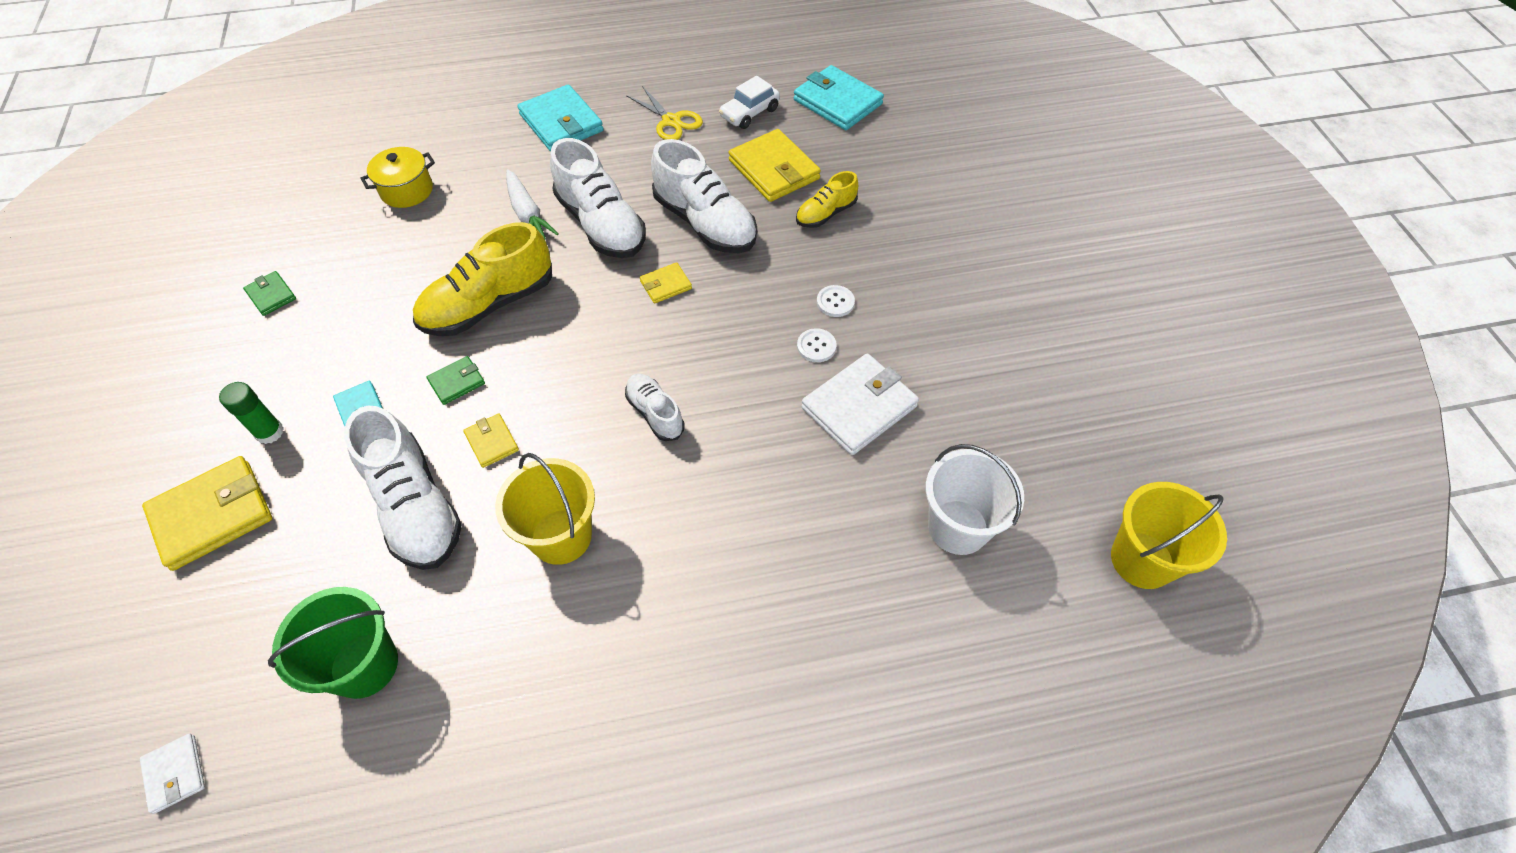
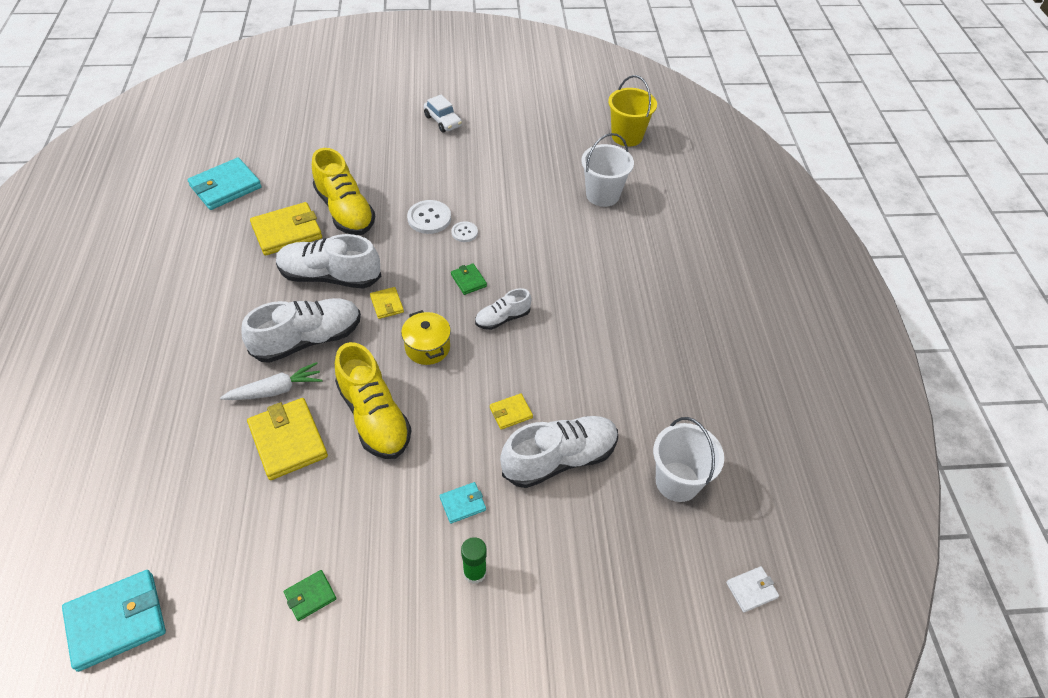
camera: 85 degrees left, 5 degrees down
yellow wallet [142,456,272,571] -> yellow wallet moved to [247,398,328,480]
green bucket [268,587,398,699] -> white bucket [653,417,724,502]
yellow pot [360,147,435,208] -> yellow pot moved to [401,310,451,365]
green wallet [426,356,485,405] -> green wallet moved to [451,263,487,295]
yellow bucket [495,453,595,565] -> none
turquoise wallet [517,84,603,152] -> turquoise wallet moved to [62,570,166,672]
yellow scissors [626,86,703,140] -> none
white shoe [651,139,757,253] -> white shoe turned 135 degrees counterclockwise [276,234,381,289]
white car [719,76,780,129] -> white car moved to [424,95,462,132]
yellow shoe [796,171,858,228] -> yellow shoe [312,148,375,235], size x1.83
white wallet [801,353,919,455] -> none
white button [817,285,855,317] -> white button [407,200,451,234], size x1.68

